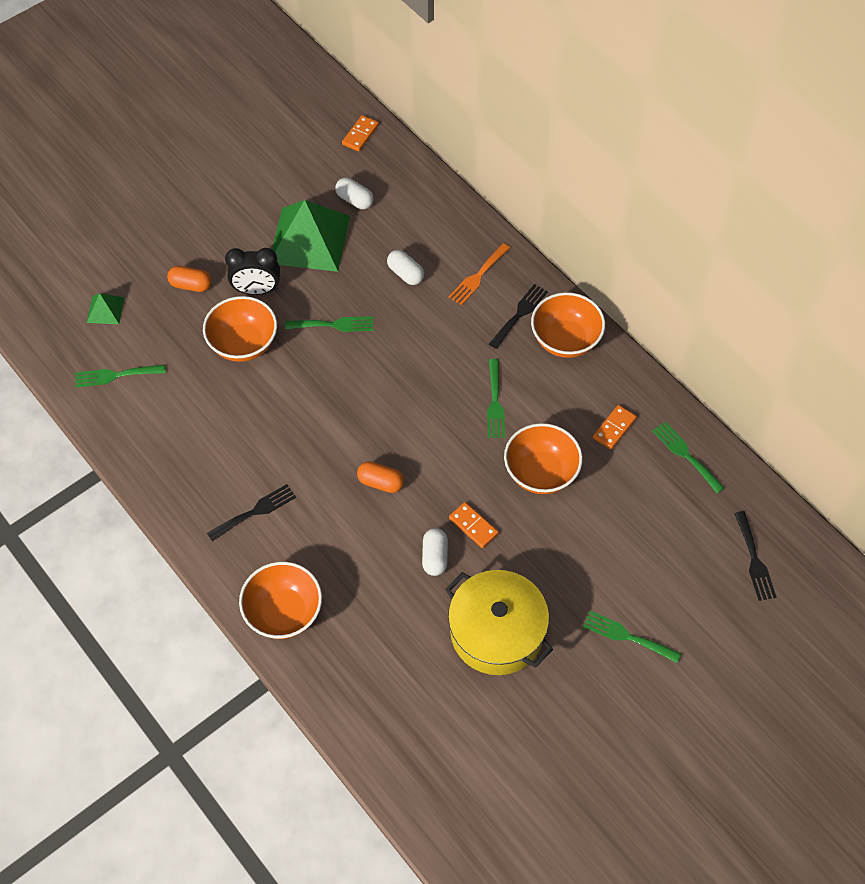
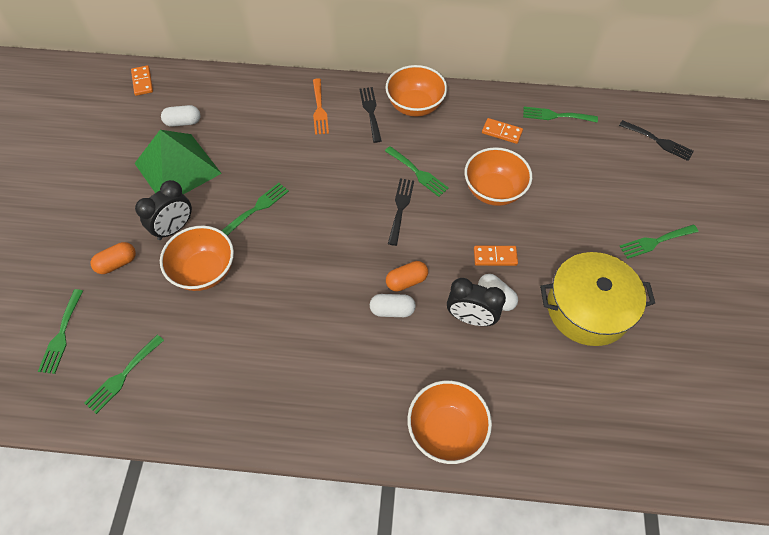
camera: 45 degrees left, 0 degrees up
green pyramid [87,293,124,324] -> green fork [38,289,83,374]
black fork [207,484,296,541] -> black fork moved to [388,178,414,246]
white capsule [387,250,424,285] -> white capsule moved to [370,294,416,317]
orange domino [593,405,637,449] -> orange domino turned 60 degrees counterclockwise [482,118,523,144]
none -> black clock [447,278,506,326]

